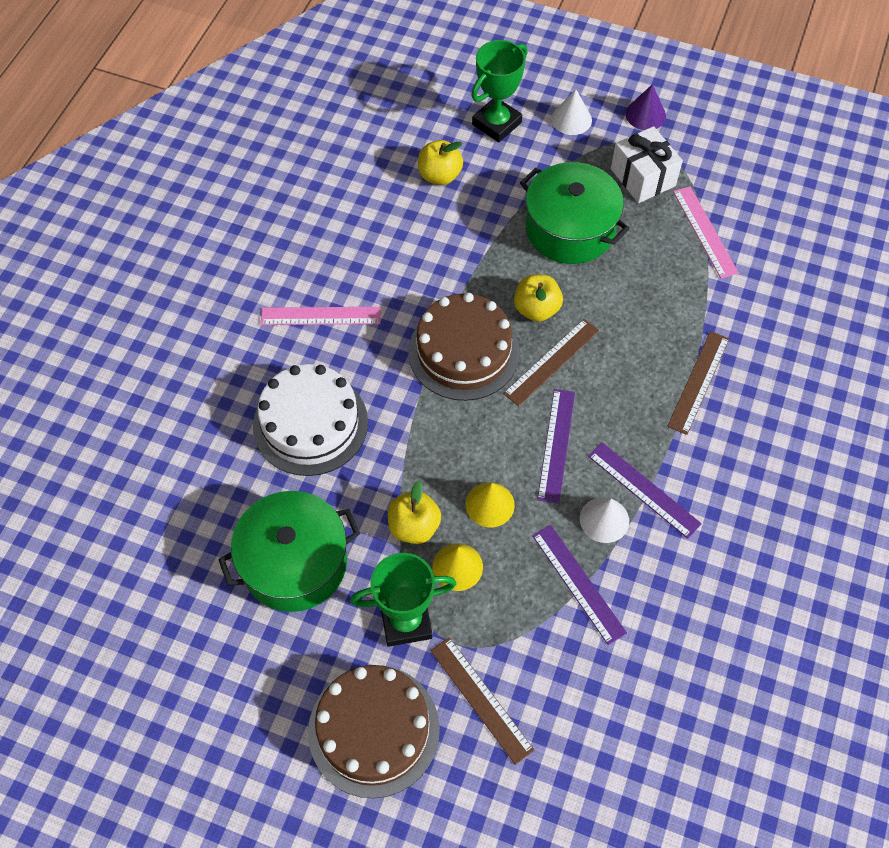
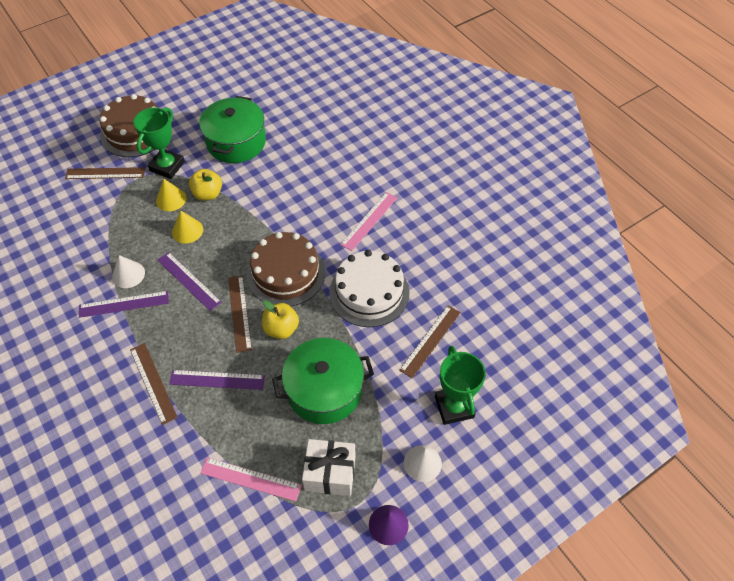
camera: 125 degrees right, 5 degrees down
white cake [253,364,368,476] -> white cake moved to [329,250,409,327]
yellow apple [418,140,463,185] -> brown ruler [399,305,461,378]
purple ruler [532,525,627,645] -> purple ruler moved to [169,370,265,390]

